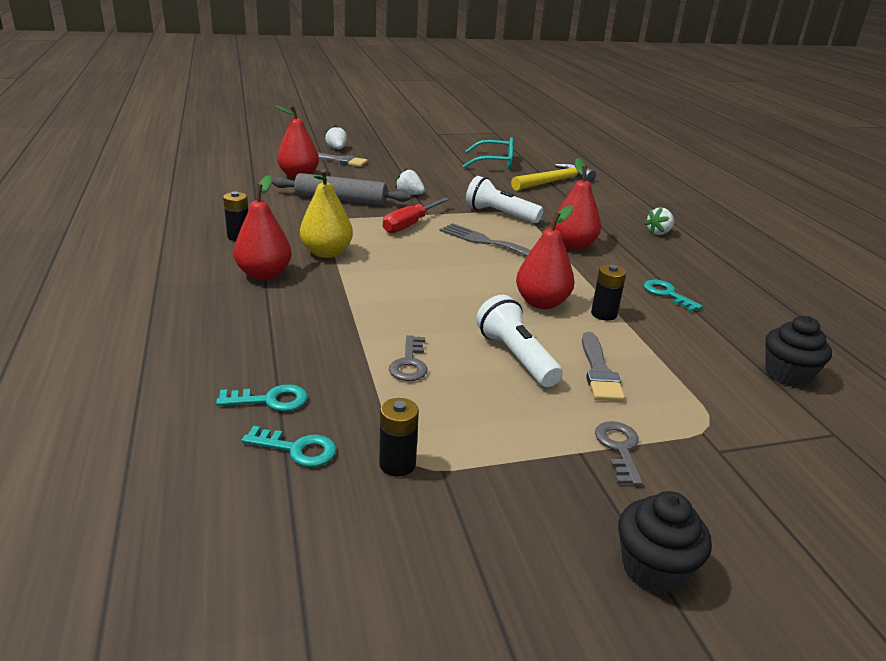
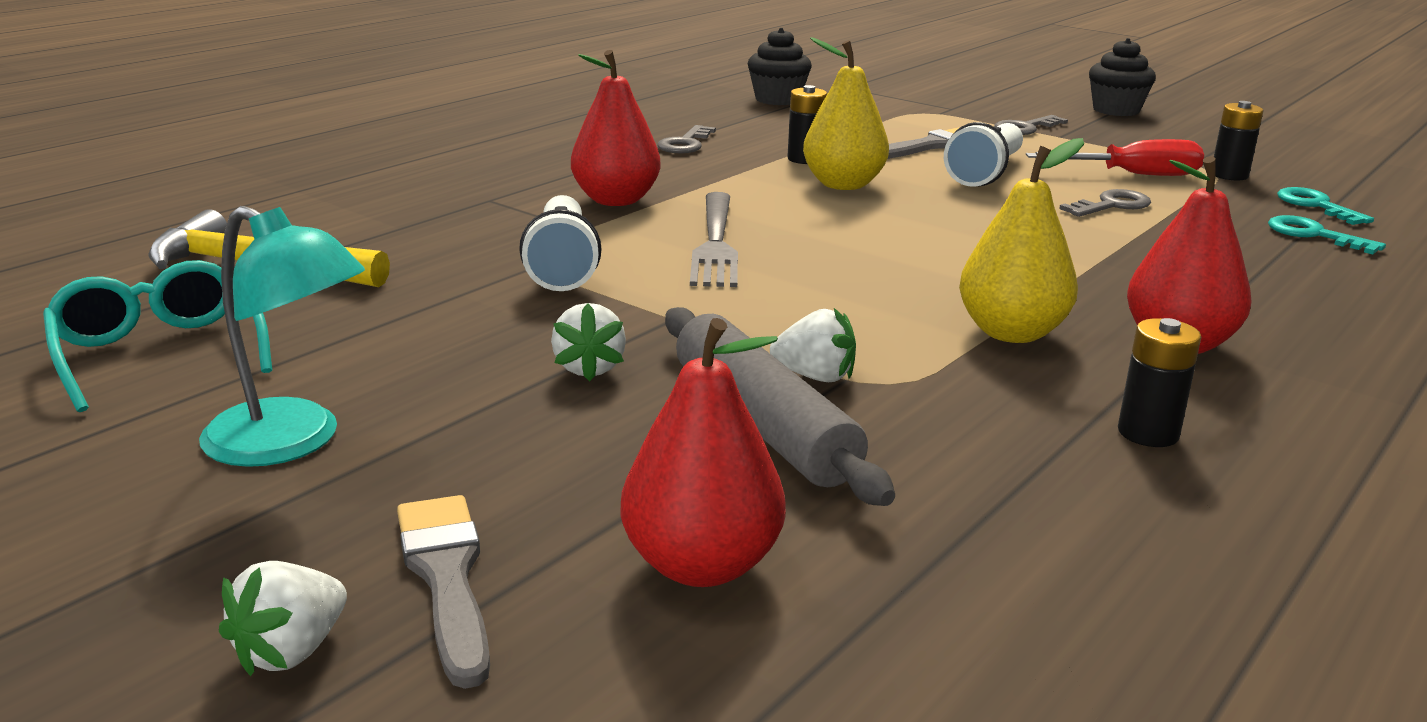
camera: 125 degrees left, 5 degrees down
red screwdriver [383,197,450,233] -> red screwdriver moved to [1026,139,1204,176]
red pear [516,205,574,309] -> yellow pear [803,37,889,190]
white strawberry [644,207,674,235] -> white strawberry moved to [770,308,856,382]
turquoise key [644,280,703,312] -> grey key [657,125,716,153]
none -> turquoise lamp [199,206,365,467]

